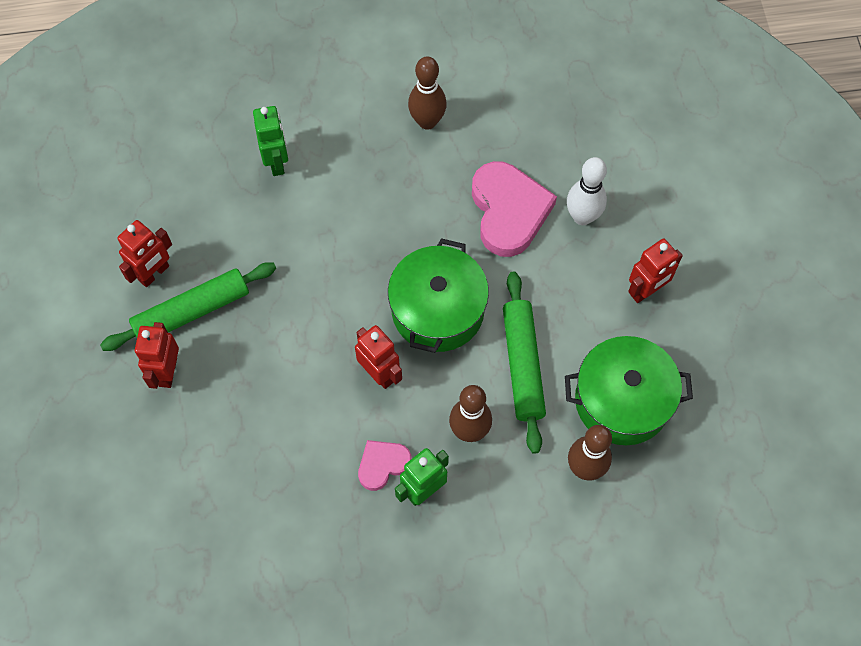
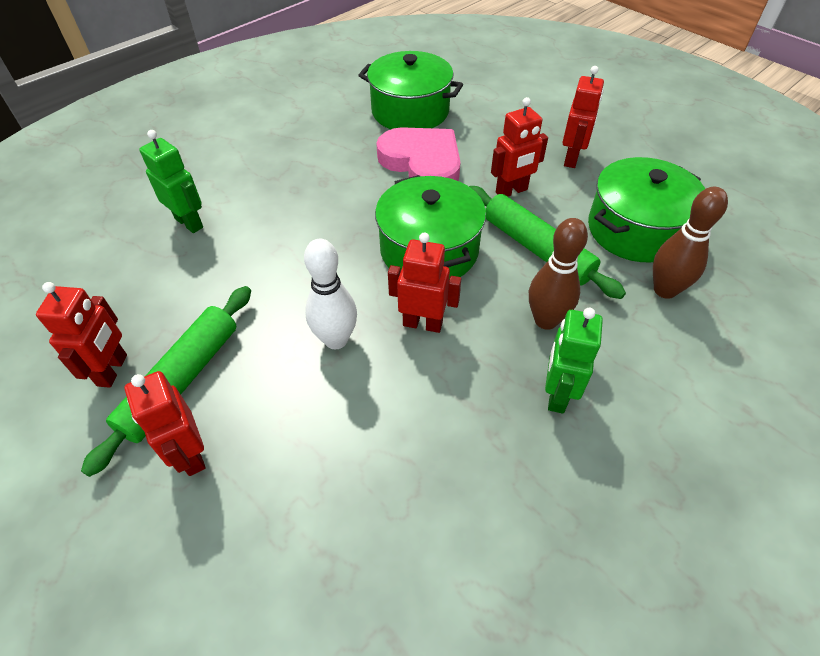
camera: 35 degrees left, 15 degrees down
pink heart [358,440,412,491] -> none
brown bowling pin [408,57,447,130] -> none
white bowling pin [567,157,607,225] -> white bowling pin moved to [304,239,357,349]
none -> green pot [358,51,463,129]
none -> red robot [491,97,548,197]

